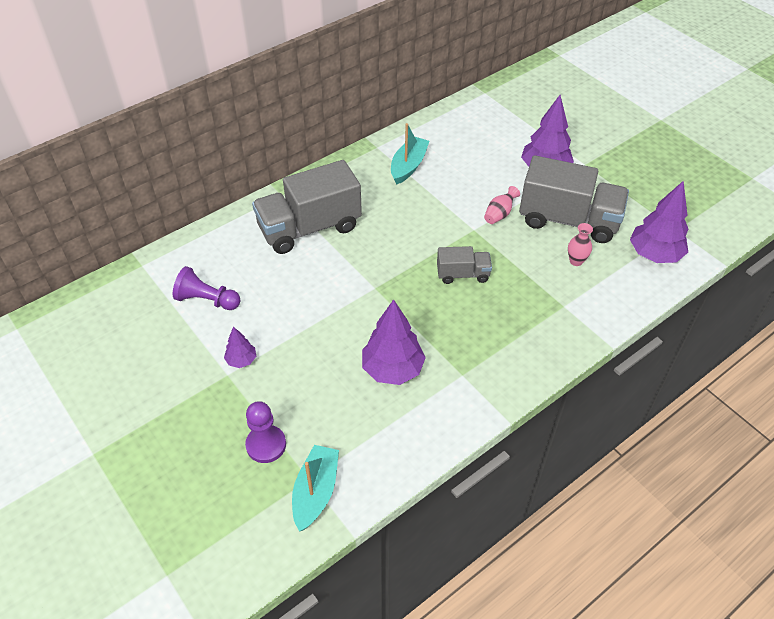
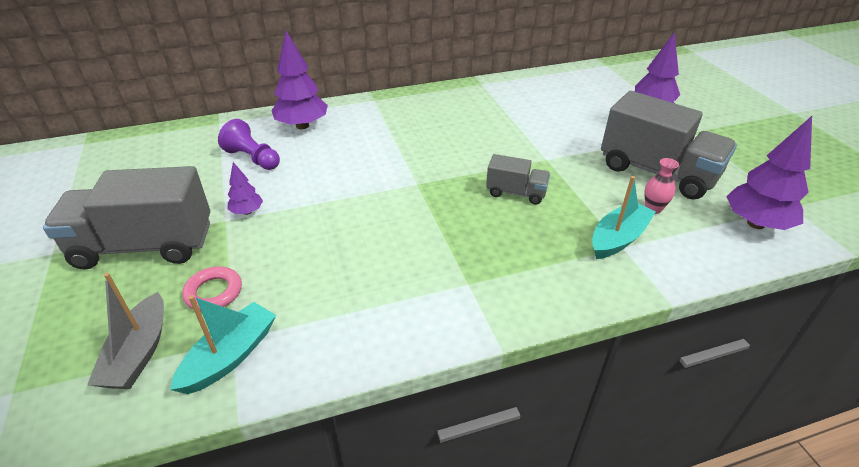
camera: 20 degrees right, 10 degrees down
purple pawn [245,401,286,463] -> pink ring [182,267,242,311]
grey truck [252,160,362,254] -> grey truck moved to [43,166,210,269]
purple tree [362,299,426,385] -> purple tree moved to [271,31,328,129]
turquoise boat [391,123,430,185] -> turquoise boat moved to [592,176,656,259]
pink vase [484,186,520,224] -> none
none -> grey boat [87,273,164,389]

